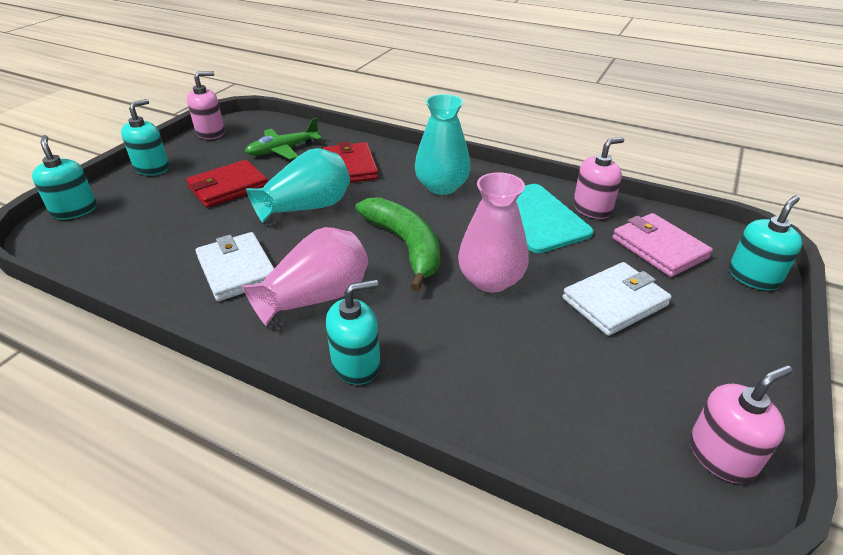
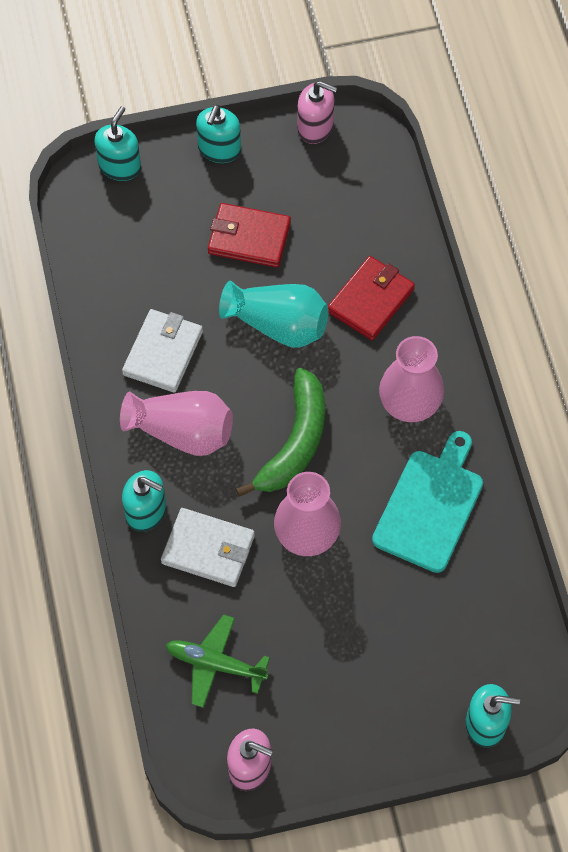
camera: 50 degrees right, 25 degrees up
turquoise soap dispenser [121,99,169,175] -> turquoise soap dispenser turned 120 degrees clockwise [196,105,241,163]
green plane [245,118,322,160] -> green plane moved to [166,614,270,708]
turquoise vase [415,94,471,195] -> pink vase [379,336,444,422]
white wallet [563,262,672,336] -> white wallet moved to [161,508,255,587]
pink soap dispenser [573,137,624,219] -> none
pink wallet [613,213,713,277] -> none

